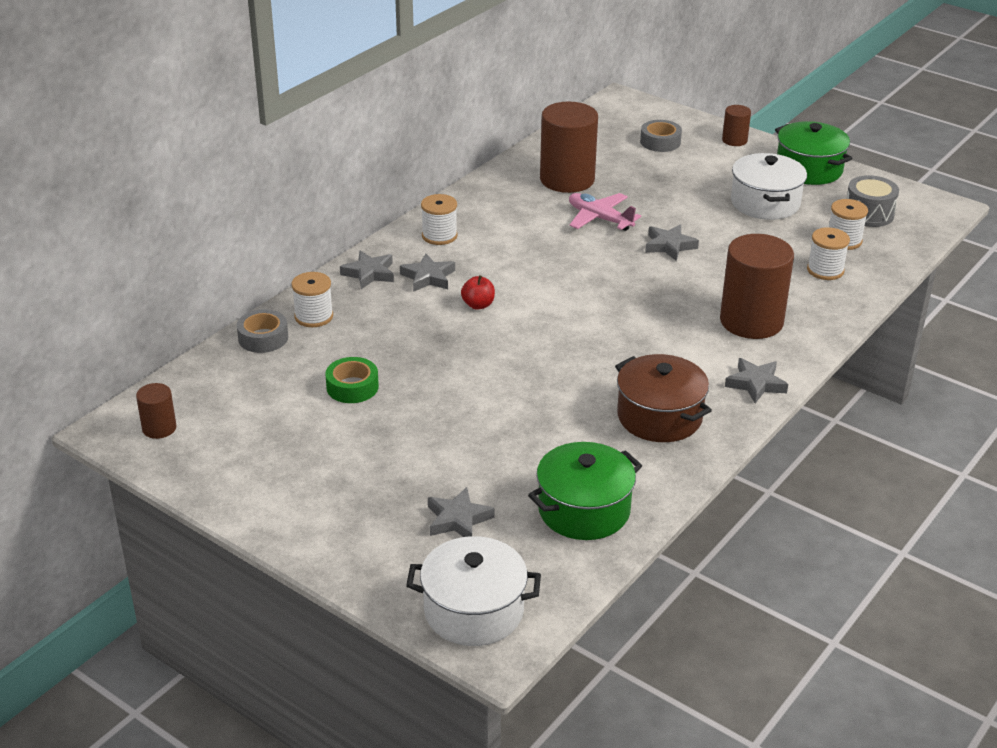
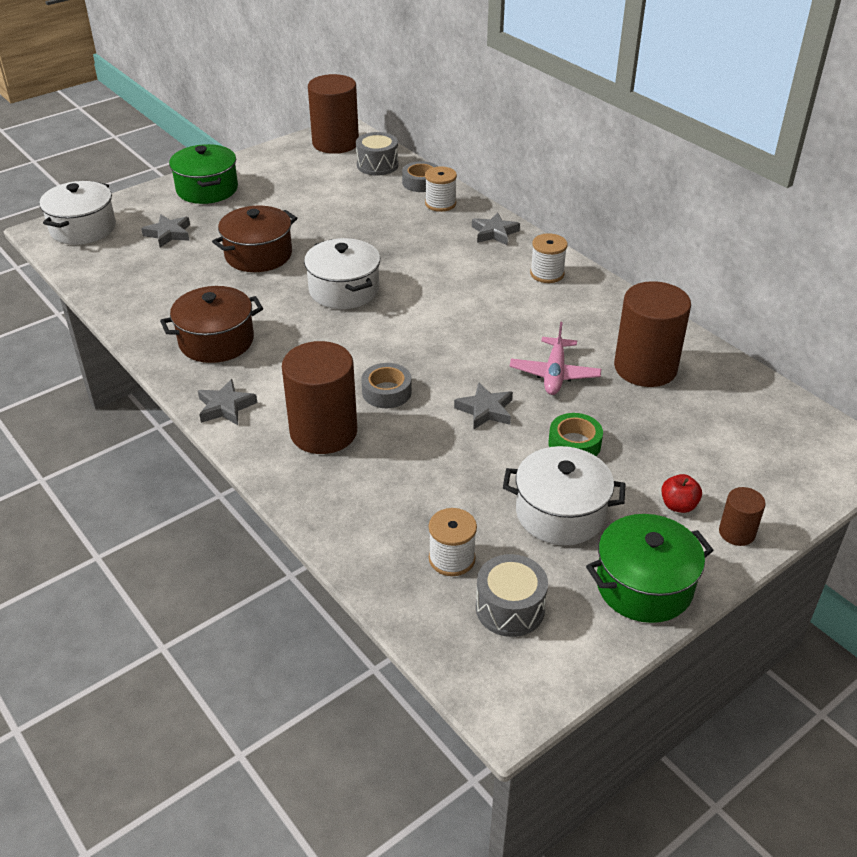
camera: 105 degrees right, 5 degrees up
brown cylinder [136,383,176,439] -> brown cylinder [308,74,359,154], size x2.08
green tape [325,357,379,403] -> green tape moved to [548,413,603,456]
grey star [400,254,455,292] -> none
red apple [461,275,495,310] -> red apple moved to [661,474,702,513]
green pot [528,442,642,540] -> green pot moved to [169,144,238,204]
pink plane [569,193,641,231] -> pink plane turned 135 degrees clockwise [510,322,601,395]
grey tape [640,120,682,152] -> grey tape moved to [361,363,412,408]
white spool [807,227,850,280] -> none
none -> brown pot [212,206,297,272]
none -> white pot [304,238,380,309]
none -> grey drum [356,132,398,176]

